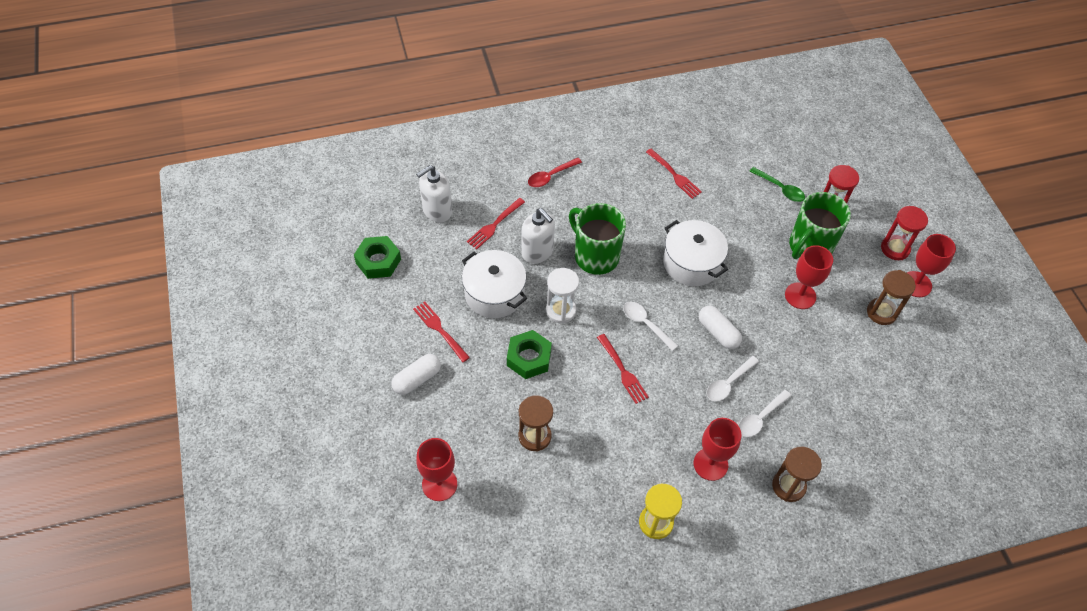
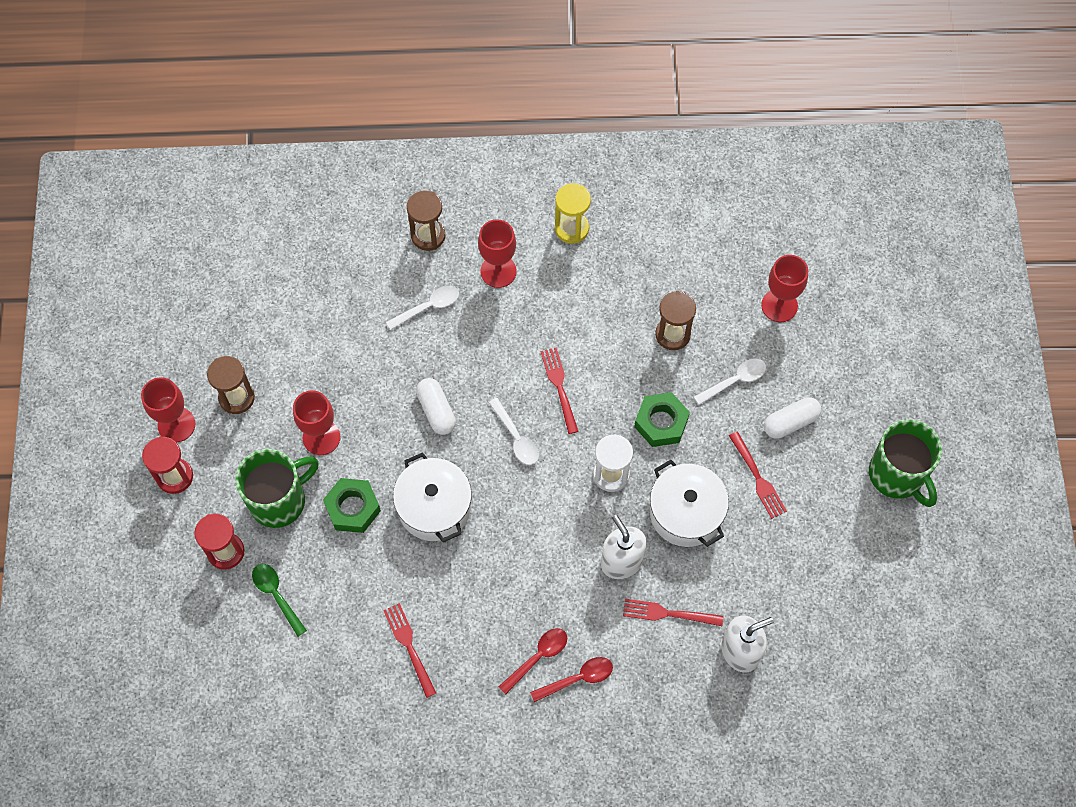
camera: 165 degrees left, 10 degrees up
green nut [354,236,401,279] -> green nut moved to [323,478,381,533]
red fork [467,198,525,249] -> red fork turned 135 degrees counterclockwise [623,599,723,626]
green mug [569,203,626,275] -> green mug moved to [869,419,942,507]
white spoon [706,356,759,402] -> white spoon moved to [694,358,766,405]
none -> red spoon [498,628,567,694]

